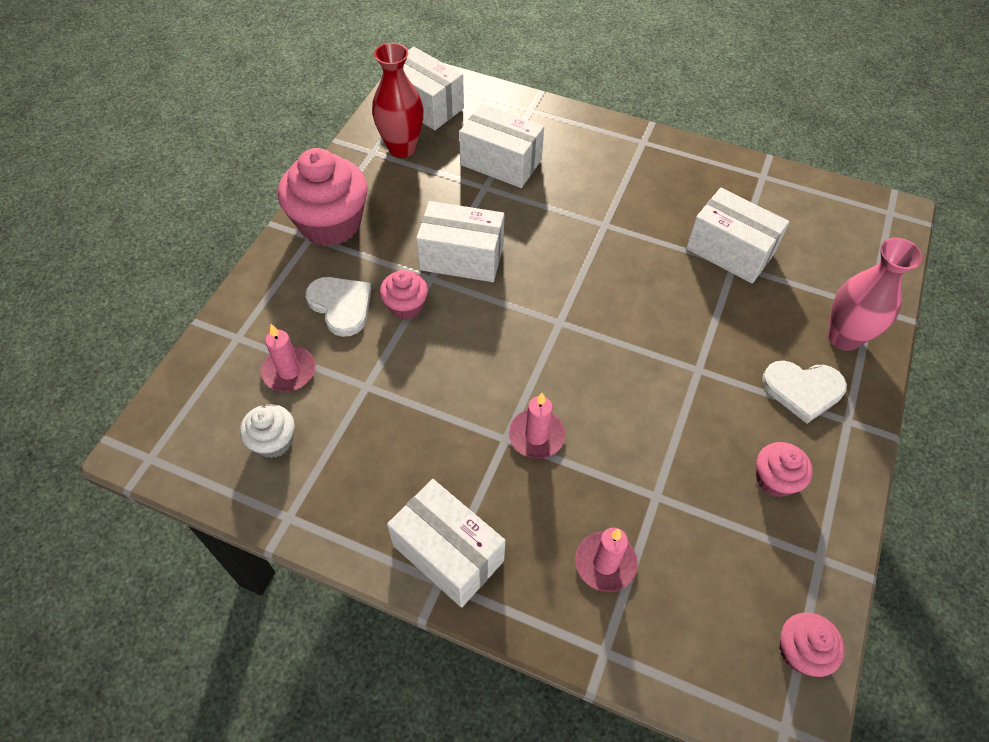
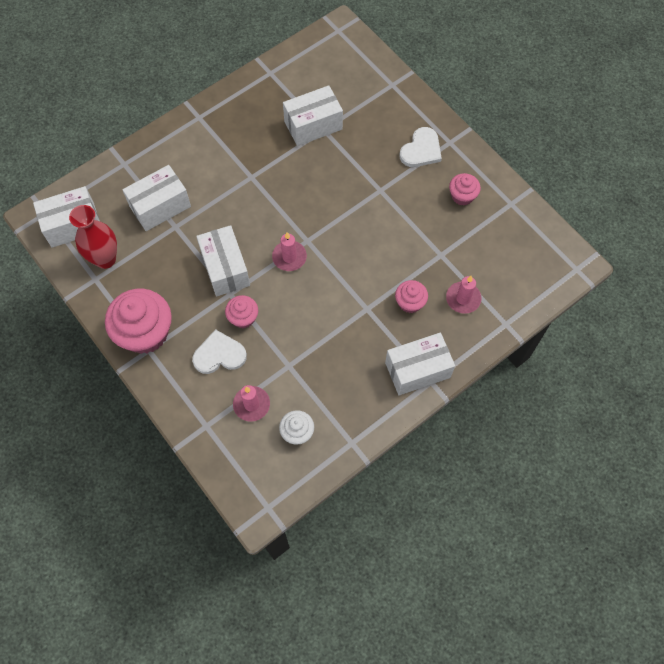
camera: 60 degrees left, 10 degrees up
white box [416,201,504,282] -> white box turned 60 degrees counterclockwise [196,225,250,297]
pink candle [509,393,566,459] -> pink candle moved to [272,232,307,271]
pink cupcake [779,613,845,677] -> pink cupcake moved to [395,280,428,313]
pink vase [828,238,923,351] -> none

